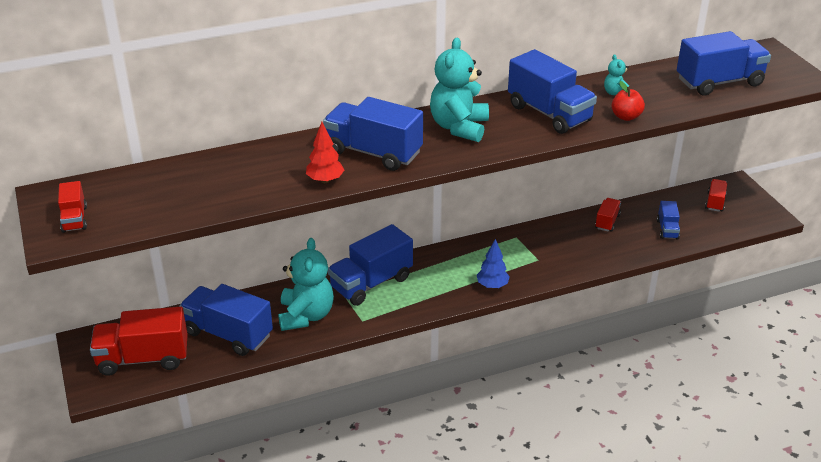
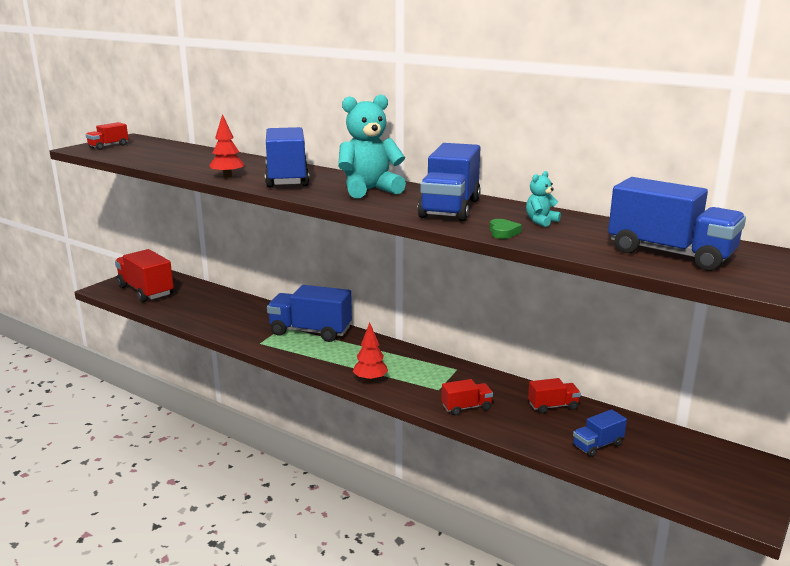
camera: 55 degrees right, 15 degrees down
blue truck [179,284,273,356] -> none
turquoise teddy bear [278,238,334,331] -> none
blue tree [477,239,510,289] -> red tree [353,323,388,382]
red apple [612,81,645,121] -> green heart [490,219,522,239]
red truck [705,179,727,212] -> red truck moved to [442,379,493,415]

